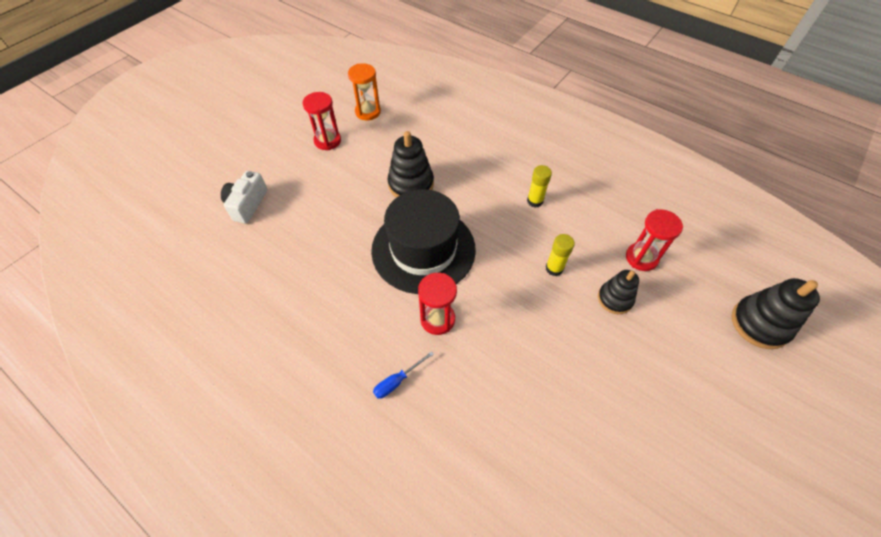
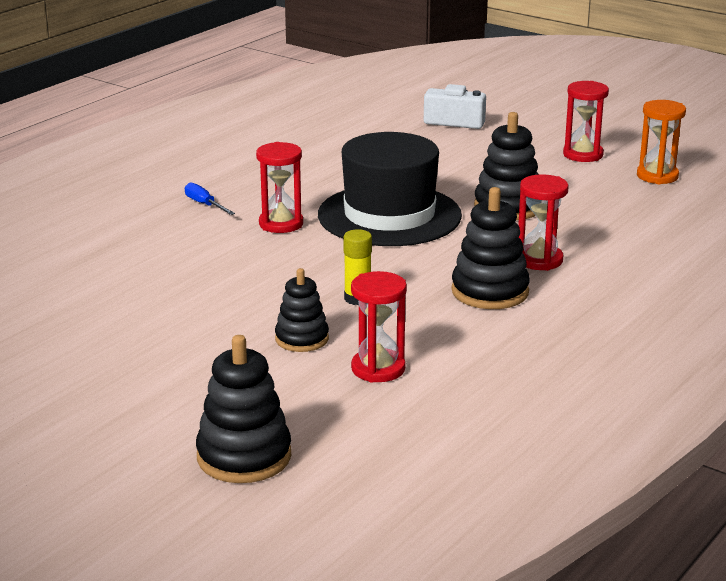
camera: 90 degrees right, 30 degrees down
yellow glue stick [527,165,552,208] -> black stacking toy [451,187,530,309]
none -> red hourglass [518,174,569,271]

